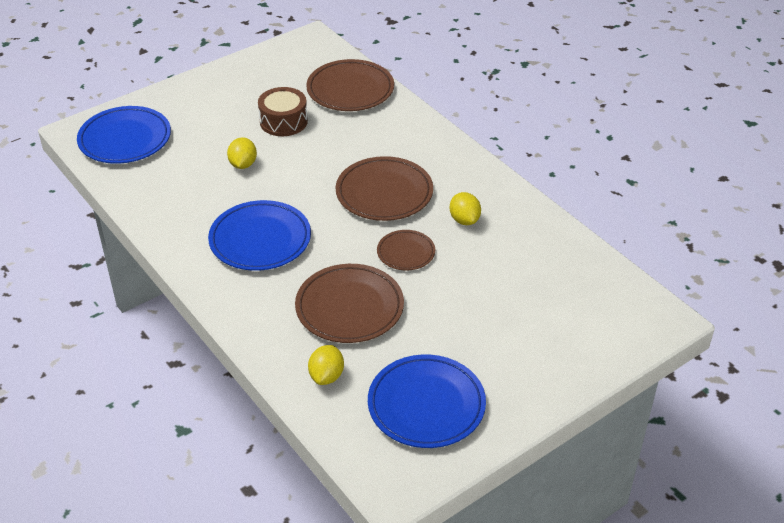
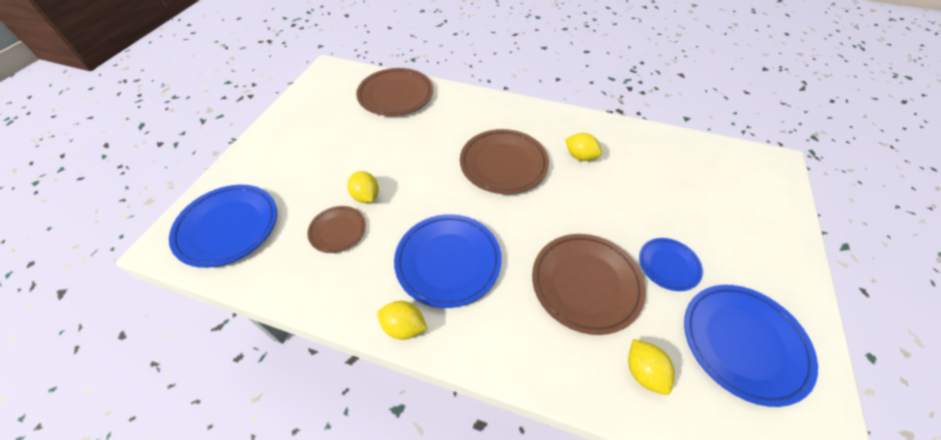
camera: 35 degrees left, 10 degrees up
brown drum [258,87,308,136] -> none
brown plate [377,230,435,271] -> brown plate moved to [307,206,366,253]
none -> yellow lemon [377,301,428,340]
none -> blue plate [639,238,703,291]

